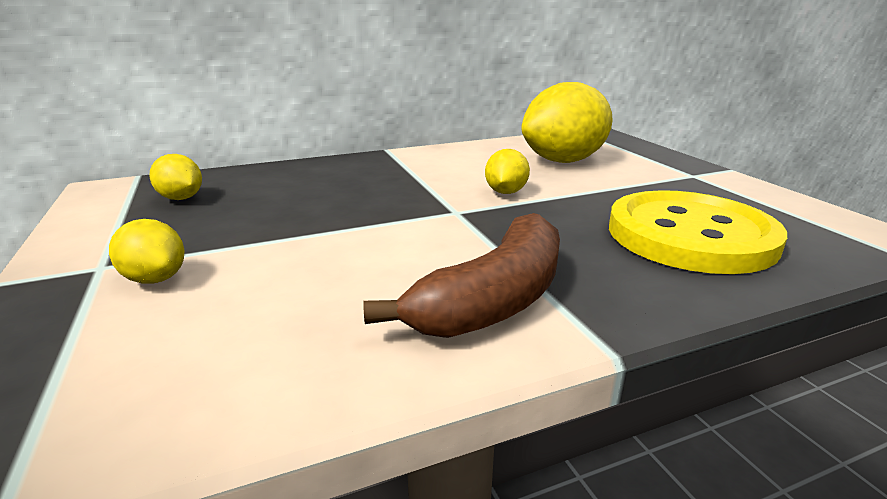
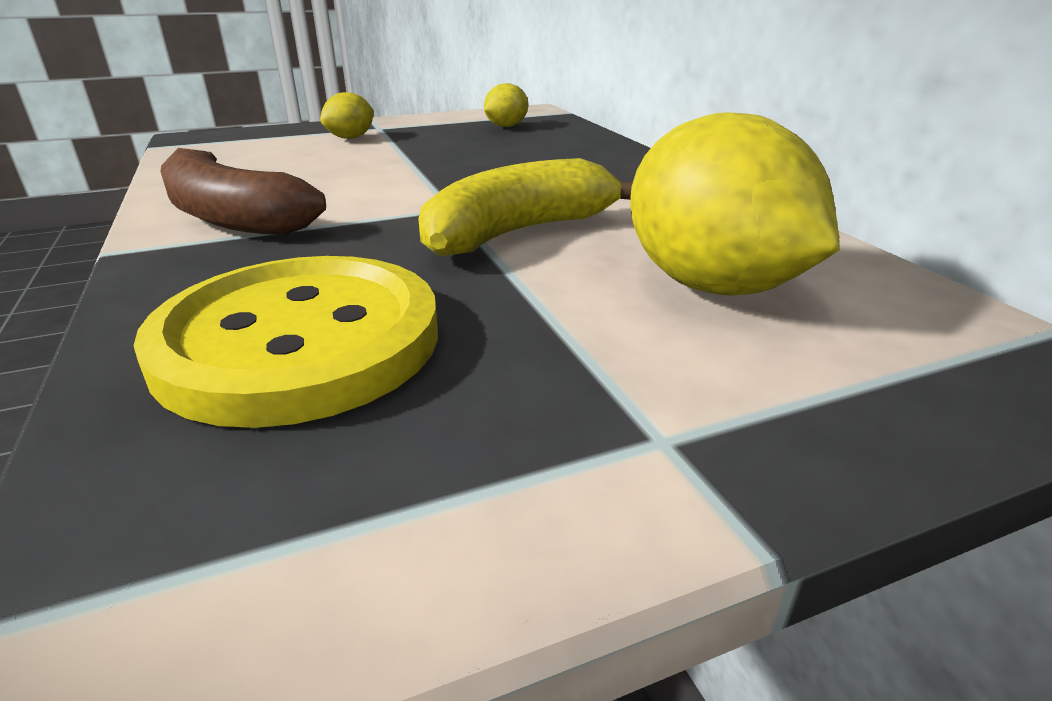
camera: 90 degrees right, 5 degrees up
yellow lemon [485,149,530,194] -> yellow banana [418,158,633,257]

